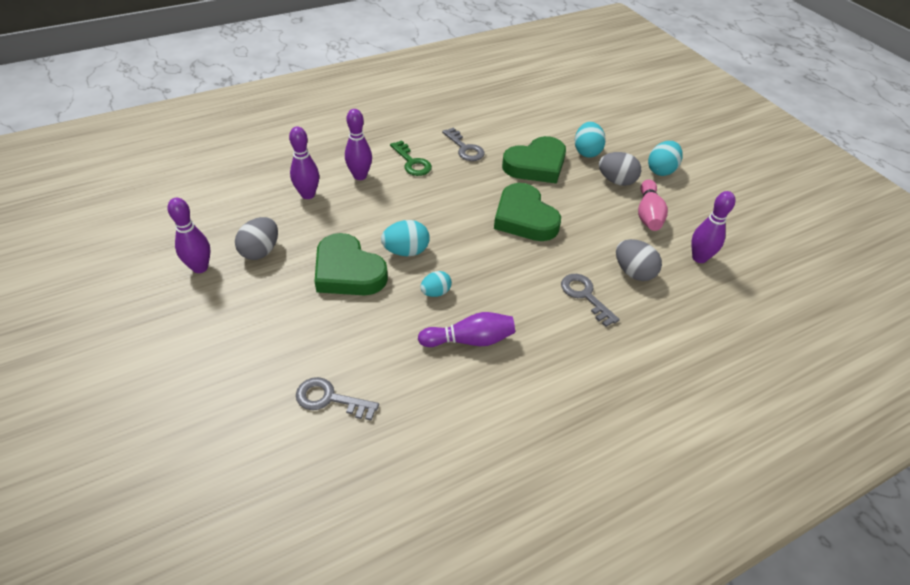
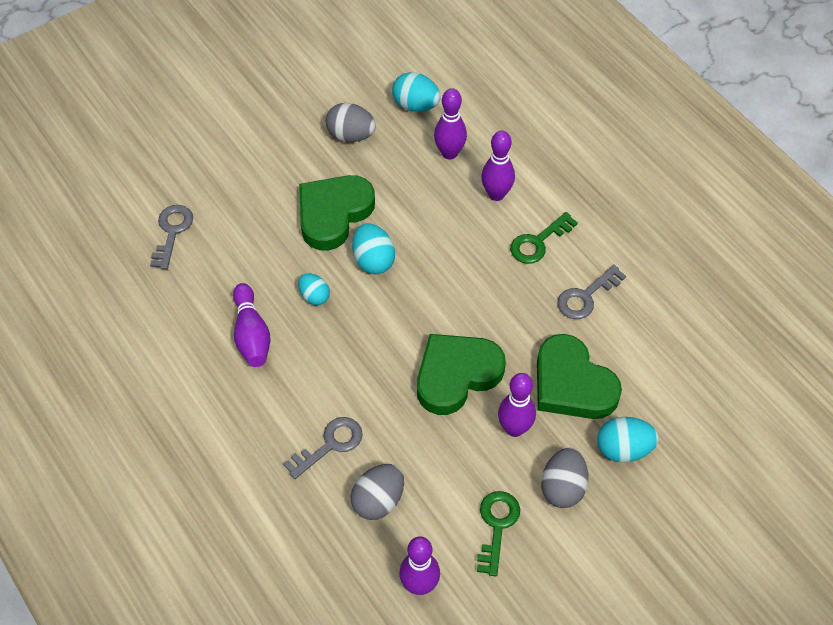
camera: 85 degrees right, 10 degrees up
purple bowling pin [167,198,210,273] -> purple bowling pin moved to [498,373,536,437]
pink bowling pin [638,180,668,231] -> green key [477,491,520,577]
turquoise egg [648,141,683,176] -> turquoise egg moved to [392,72,441,112]

